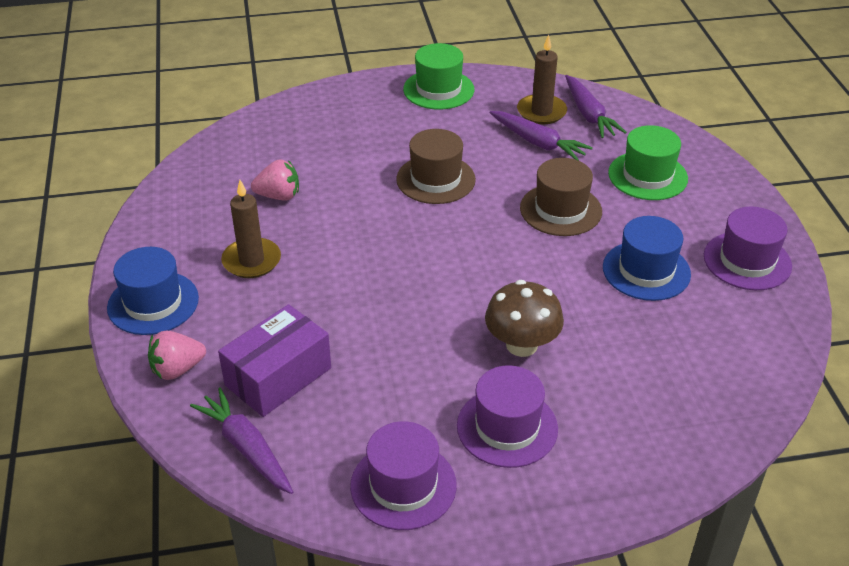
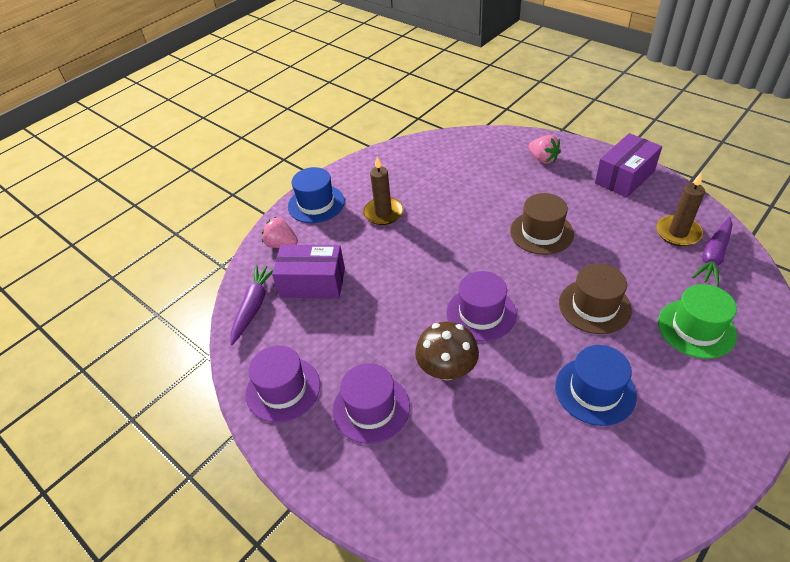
camera: 55 degrees right, 5 degrees up
pink strawberry [251,159,299,201] -> pink strawberry moved to [528,135,561,164]
green hat [403,43,474,110] -> purple box [595,133,662,198]
purple carrot [490,111,593,161] -> none
purple hat [704,206,792,290] -> purple hat moved to [446,271,517,341]

